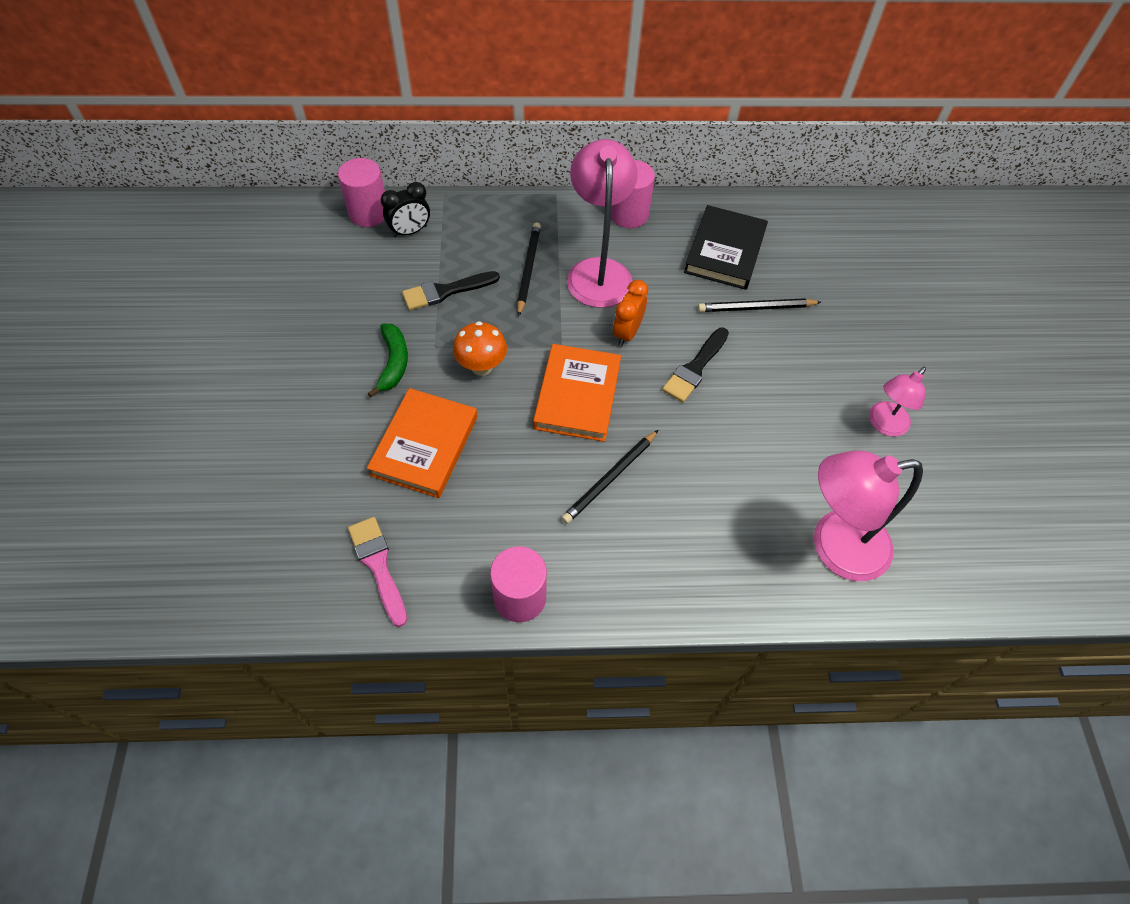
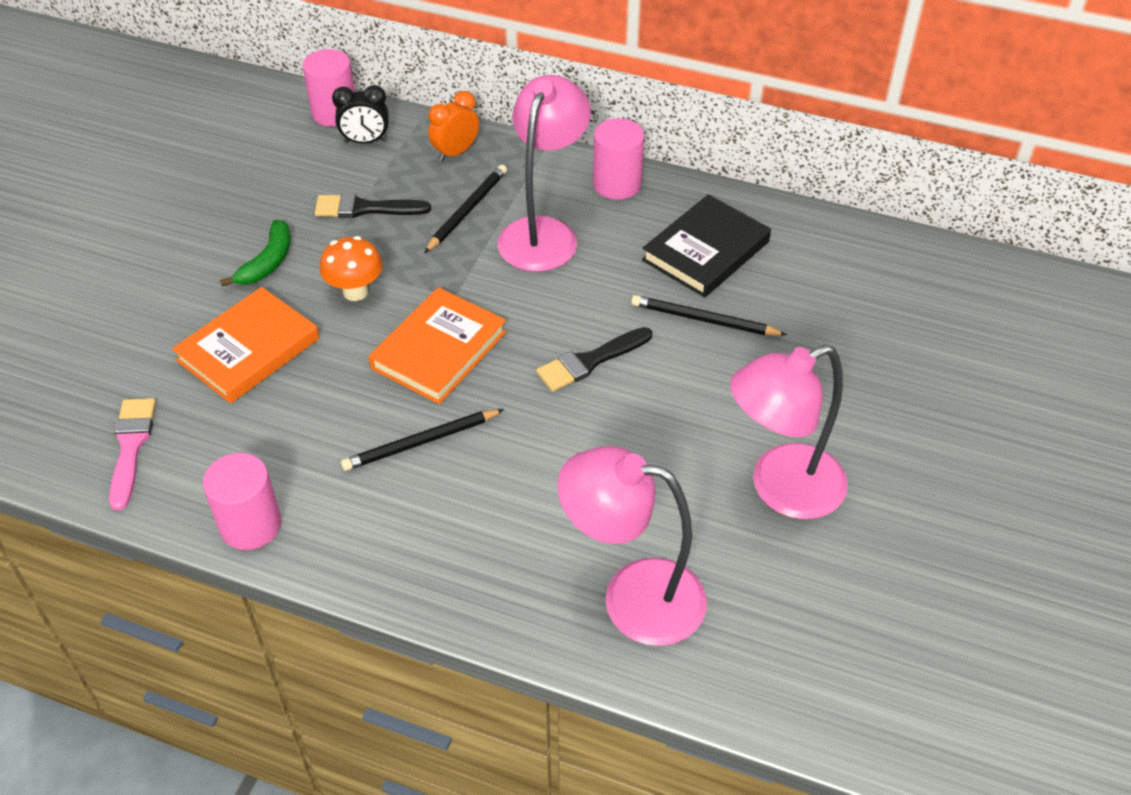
camera: 25 degrees right, 10 degrees down
orange clock [613,280,648,347] -> orange clock moved to [428,91,479,162]
pink lamp [869,367,926,436] -> pink lamp [730,345,848,519], size x1.74

